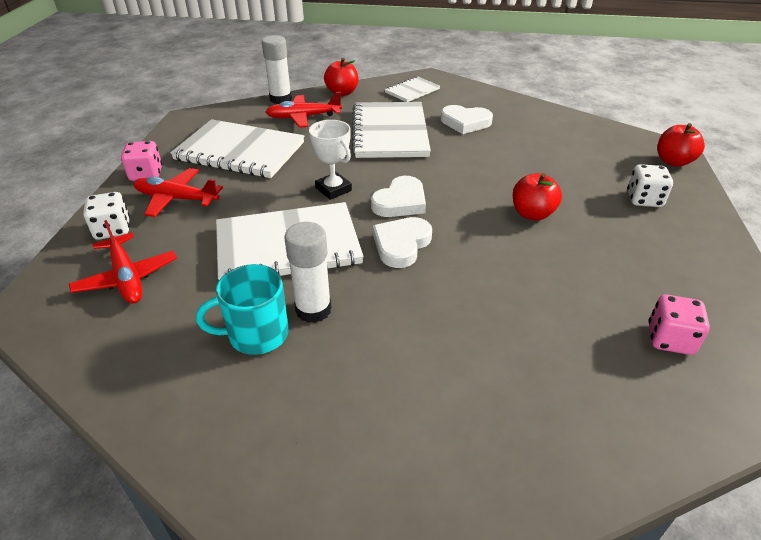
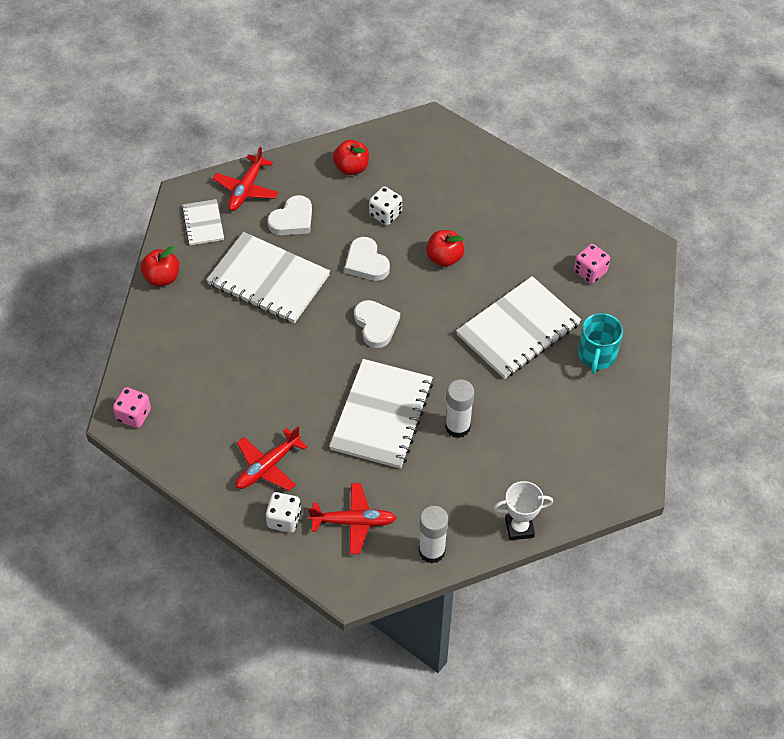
camera: 60 degrees left, 15 degrees up
pink dice [121,141,162,181] -> pink dice moved to [113,387,151,428]
white notebook [170,119,304,178] -> white notebook moved to [456,276,581,379]
turquoise mug [196,264,289,355] -> turquoise mug moved to [578,313,623,373]
white glue stick [262,35,292,104] -> white glue stick moved to [419,506,448,563]
red plane [266,92,342,128] -> red plane moved to [213,147,278,211]
white trophy [309,120,352,200] -> white trophy moved to [494,481,553,540]
white heart [373,217,432,268] -> white heart moved to [345,237,390,281]
white dice [627,164,673,207] -> white dice moved to [369,186,402,225]
red apple [657,123,705,167] -> red apple moved to [333,140,369,175]

